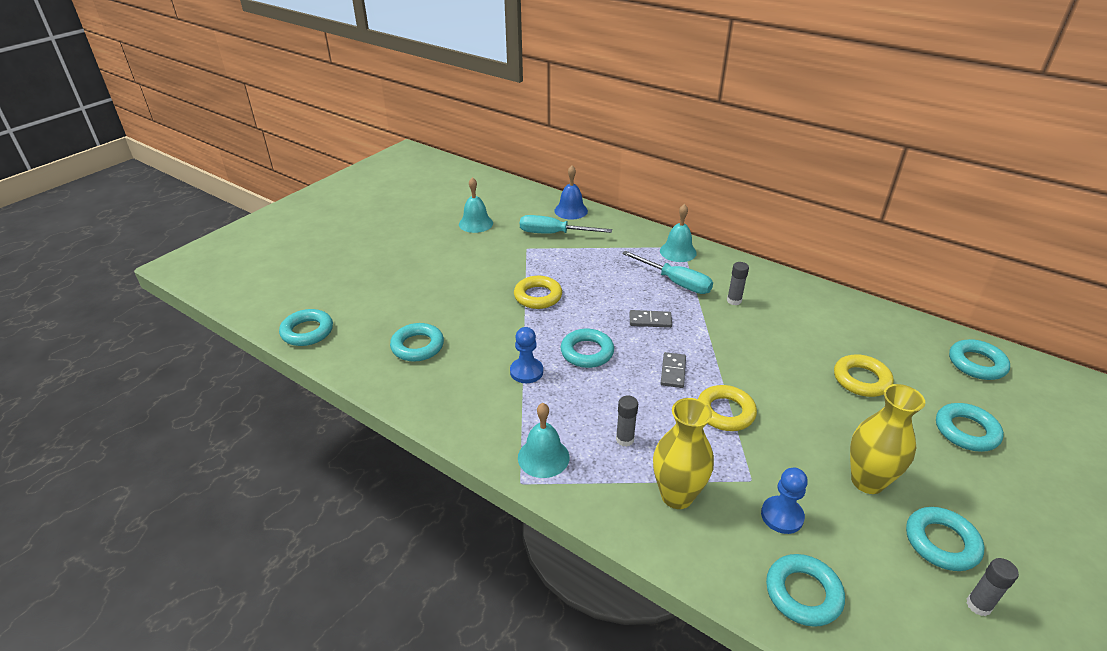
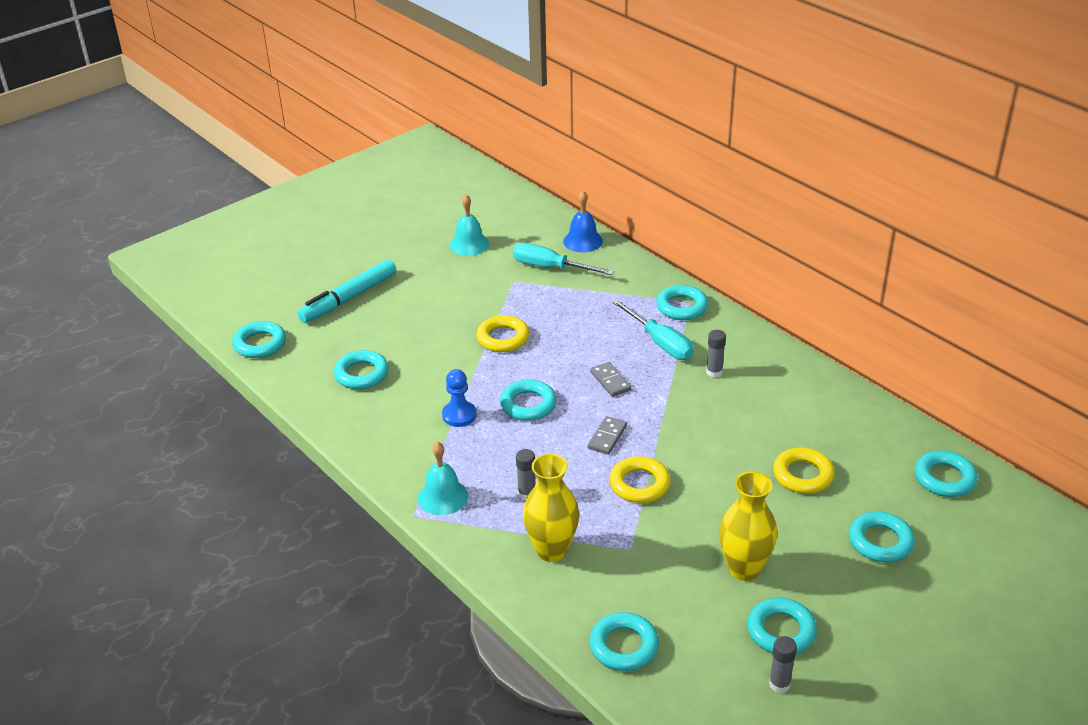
camera: 15 degrees right, 0 degrees up
grey domino [630,310,672,328] -> grey domino turned 45 degrees clockwise [590,362,631,397]
turquoise bell [660,204,697,262] -> turquoise ring [656,285,708,320]
blue pawn [761,467,808,534] -> none
none -> turquoise marker [297,259,397,323]

